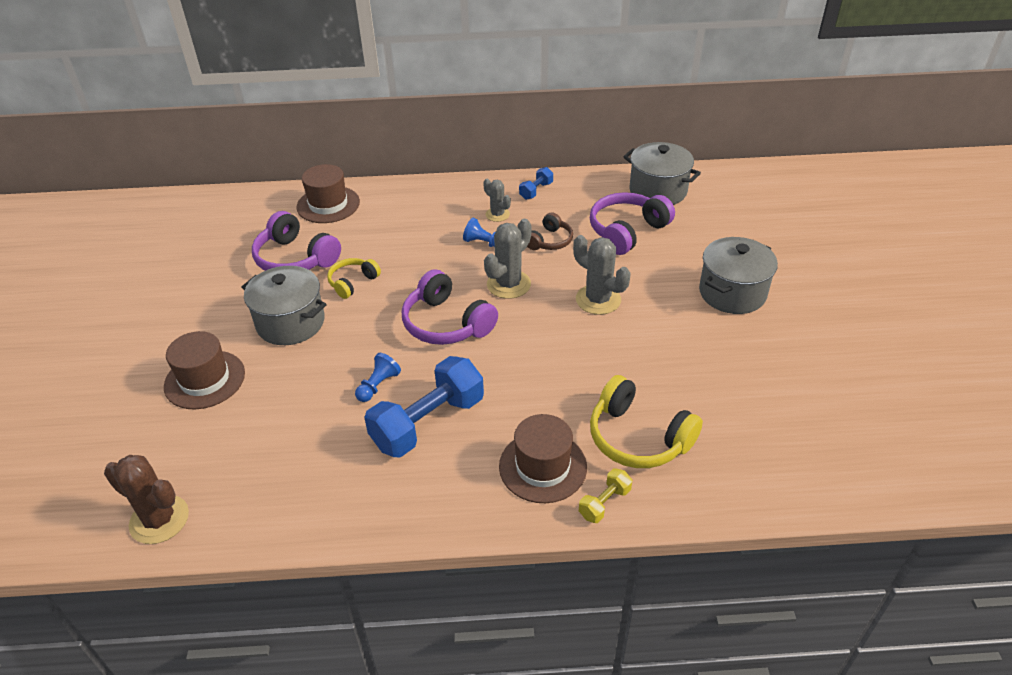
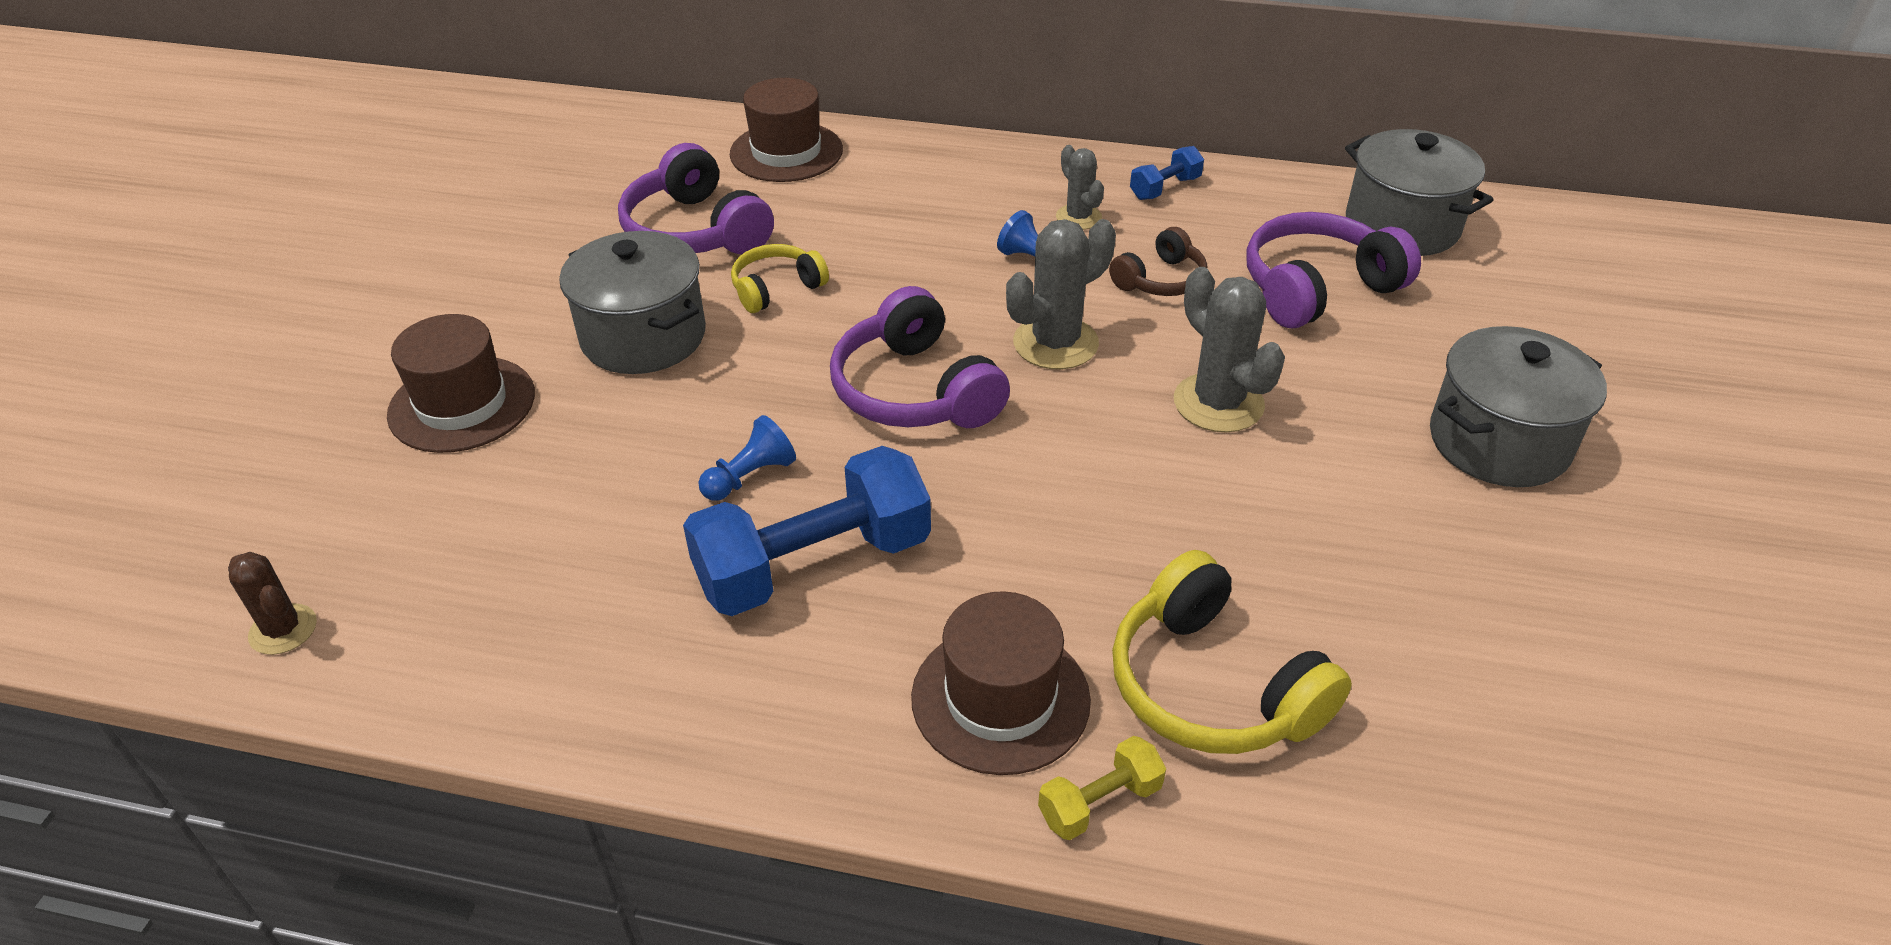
camera: 15 degrees right, 0 degrees up
brown cactus [104,455,189,544] -> brown cactus [228,552,317,655], size x0.61

